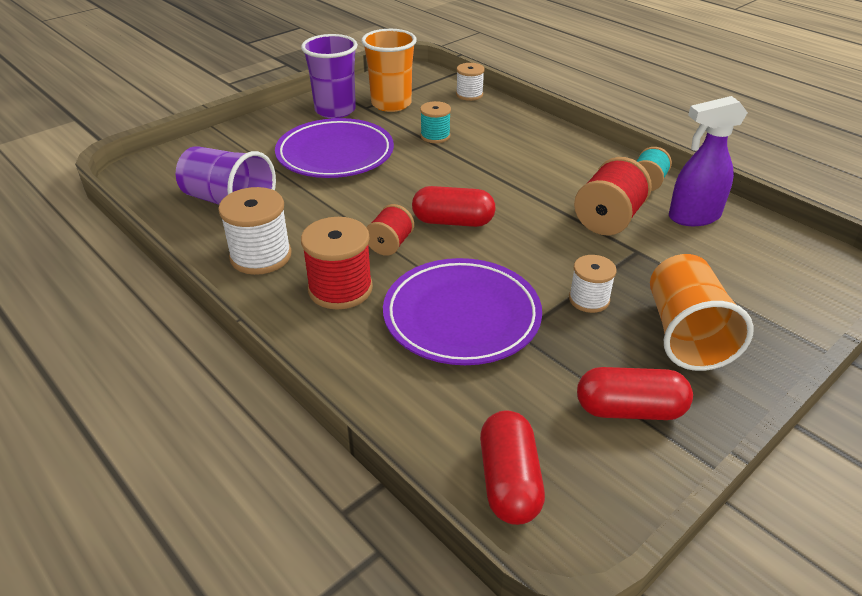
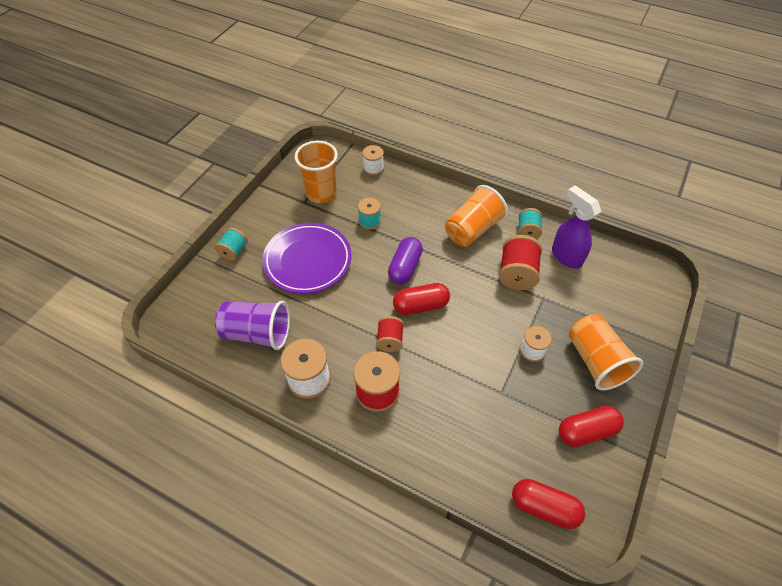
camera: 20 degrees left, 15 degrees up
purple cup [301,34,358,118] -> none
purple plate [383,258,542,365] -> none
red capsule [480,410,545,525] -> red capsule turned 45 degrees counterclockwise [512,479,585,529]
purple spray bottle [669,96,748,226] -> purple spray bottle turned 90 degrees clockwise [552,186,602,269]
none -> turquoise spool [215,228,248,261]
none -> purple capsule [388,237,423,285]
none -> orange cup [445,185,508,247]

